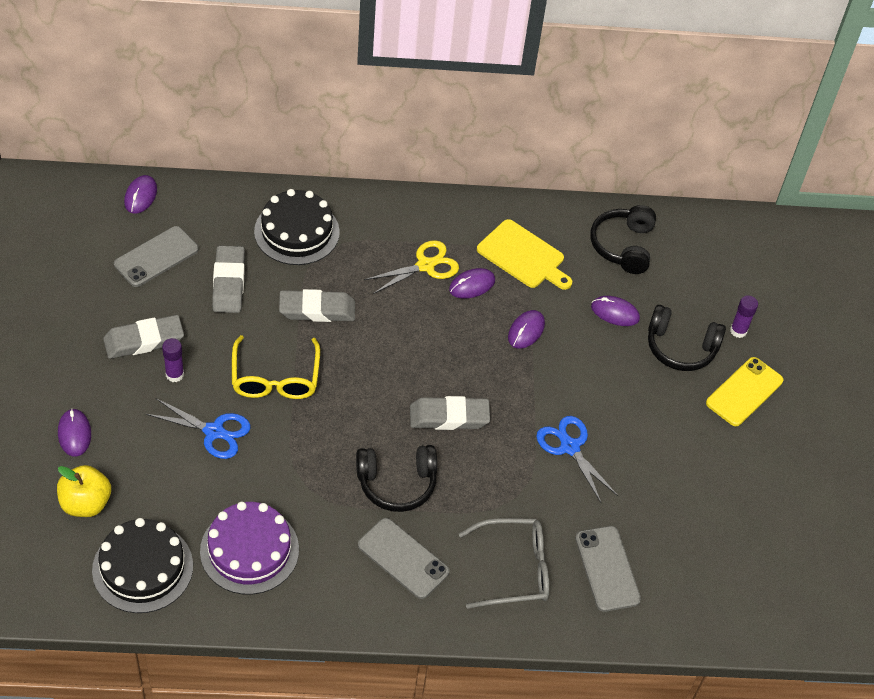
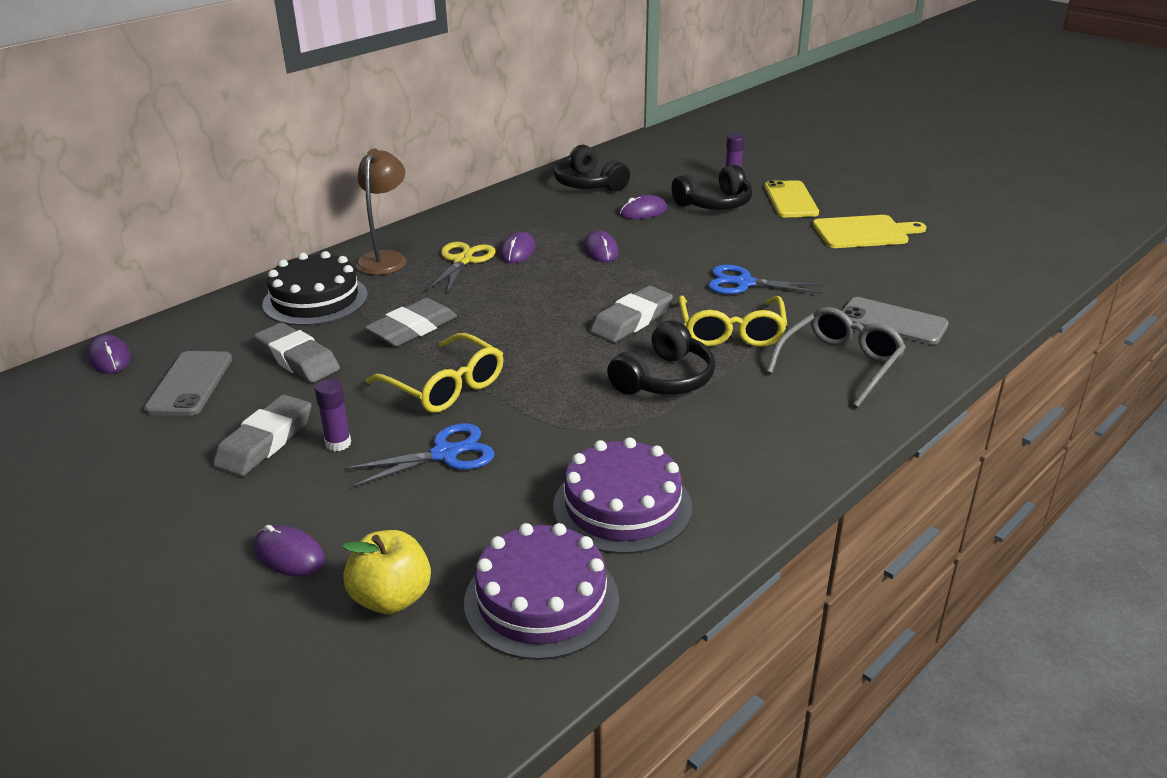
camera: 40 degrees left, 20 degrees down
black cake [92,518,193,613] -> purple cake [464,523,619,660]
grey phone [358,518,450,599] -> none
yellow cutting board [477,219,572,290] -> yellow cutting board moved to [813,215,926,248]
none -> brown lamp [356,149,407,275]
none -> yellow glasses [678,296,787,347]

